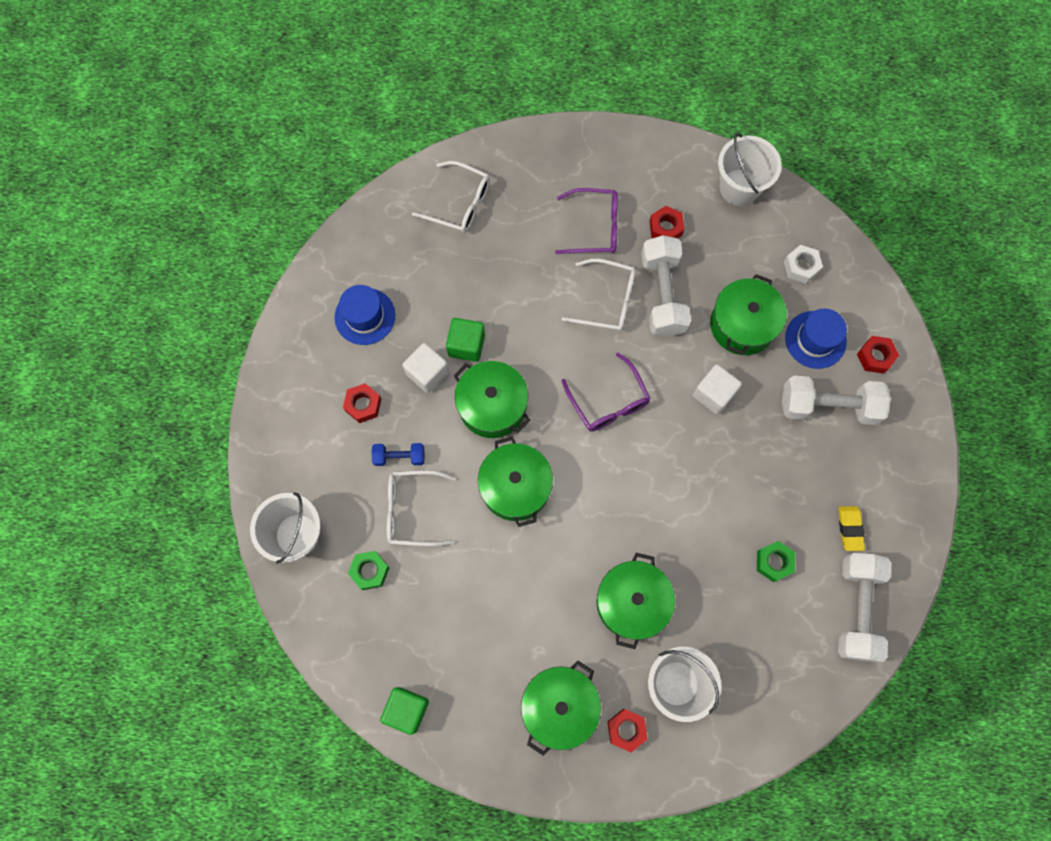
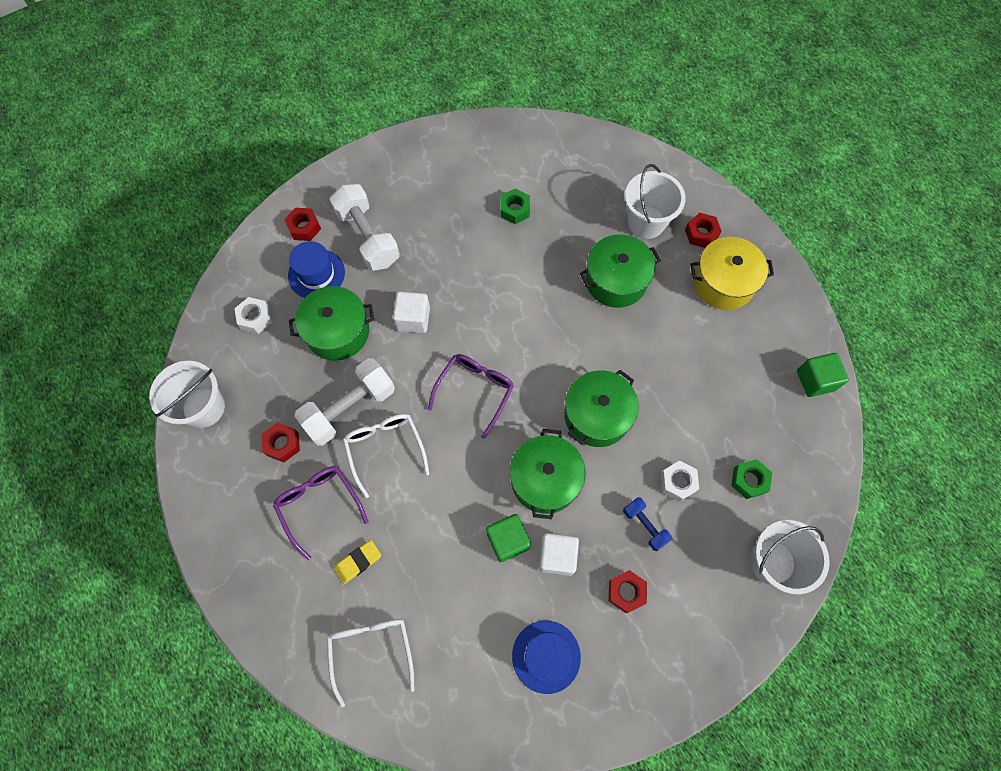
camera: 125 degrees left, 5 degrees down
white glasses [387,470,456,546] -> white nut [661,460,699,502]
green pot [521,661,601,756] -> yellow pot [690,237,774,310]
yellow eraser [838,506,865,551] -> yellow eraser moved to [334,540,381,584]
white dumbbell [838,553,891,662] -> none

